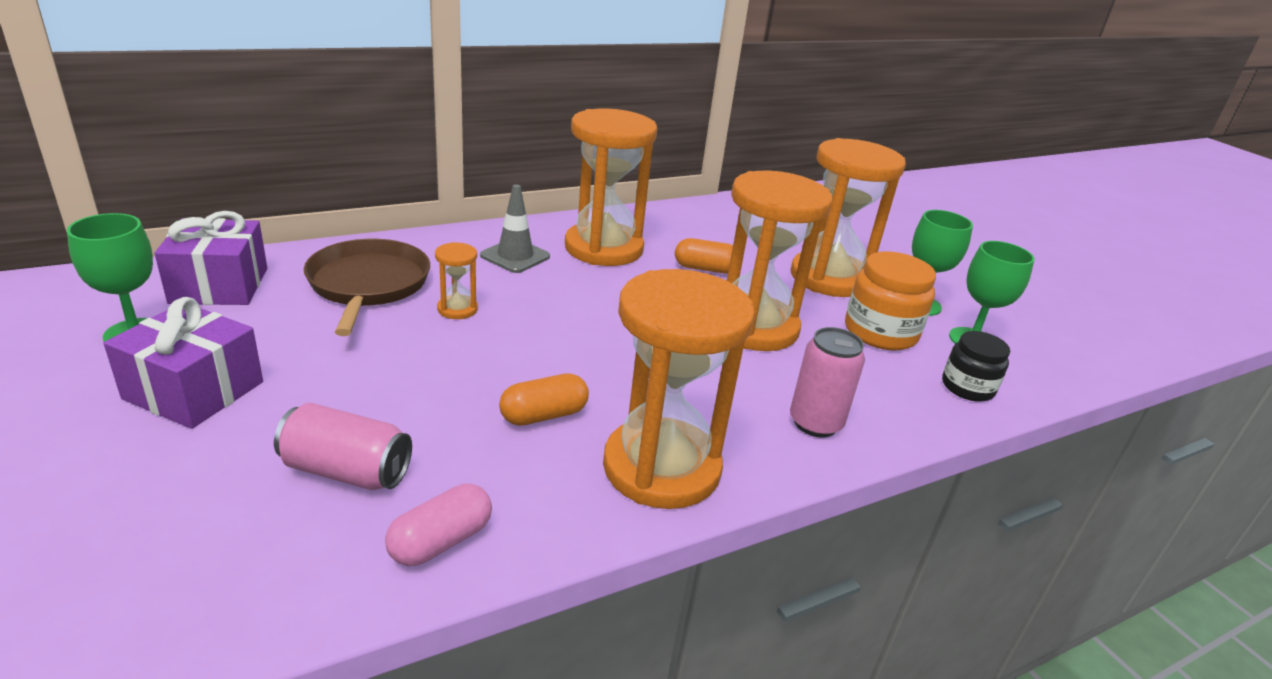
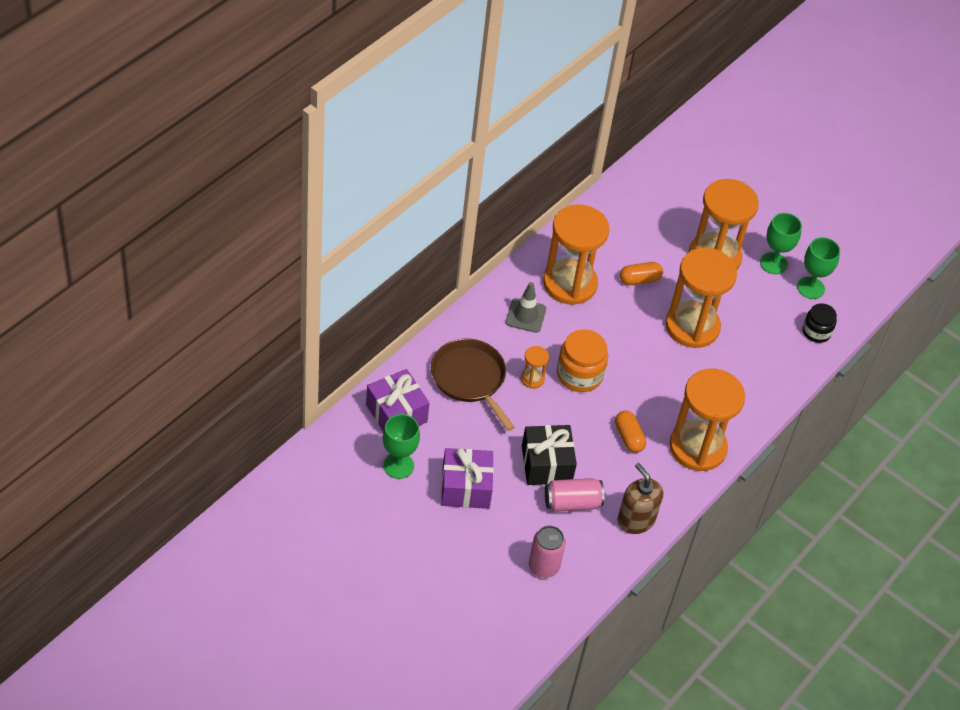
camera: 25 degrees left, 20 degrees up
pink capsule [385,484,492,566] -> brown soap dispenser [617,463,663,534]
orange capsule [499,373,589,426] -> orange capsule turned 60 degrees counterclockwise [615,411,646,453]
pink can [790,327,865,437] -> pink can moved to [529,526,566,578]
orange jar [845,251,936,350] -> orange jar moved to [557,329,608,392]
none -> black gift [522,425,577,485]

